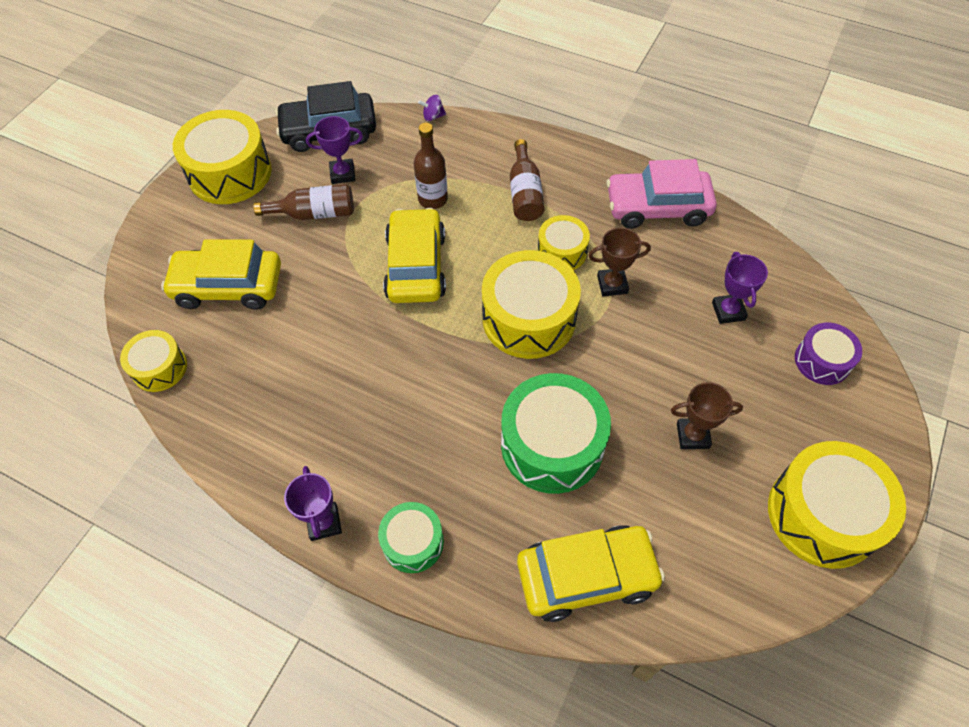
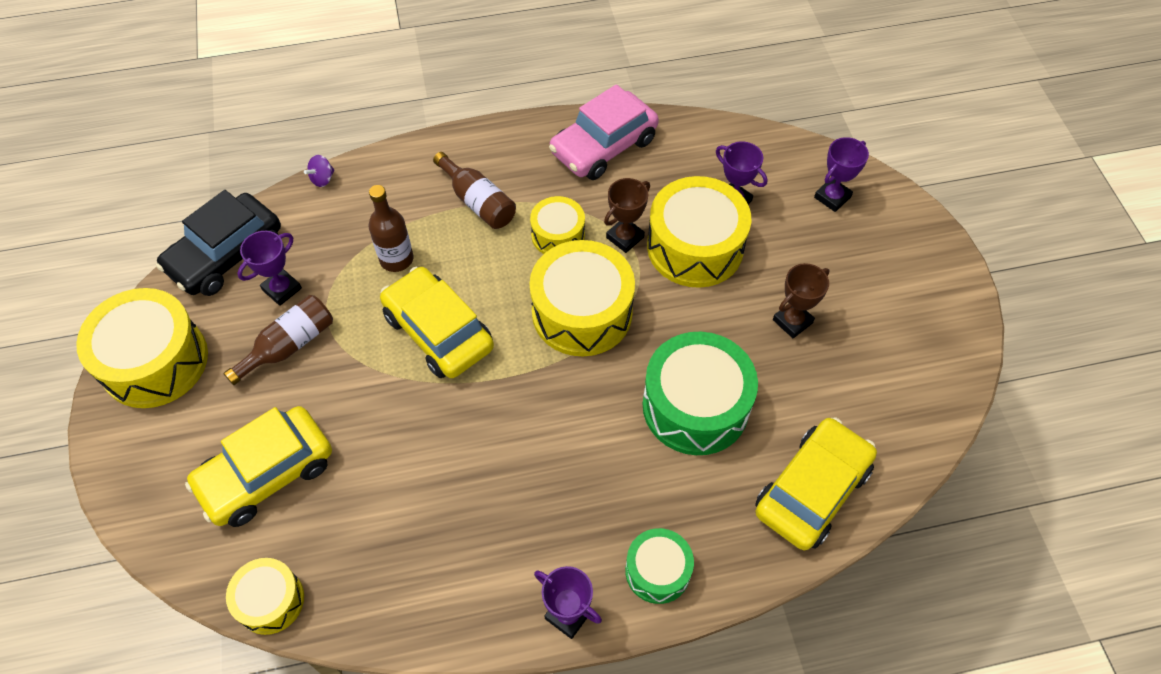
camera: 40 degrees left, 0 degrees up
yellow drum [768,441,906,569] -> yellow drum moved to [647,176,751,288]
purple drum [795,323,862,385] -> purple trophy [814,137,869,212]

